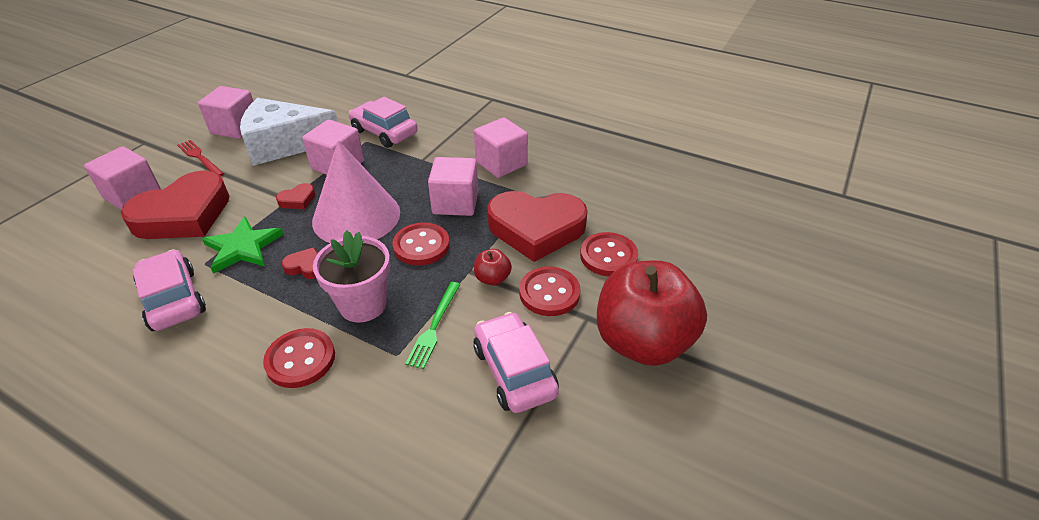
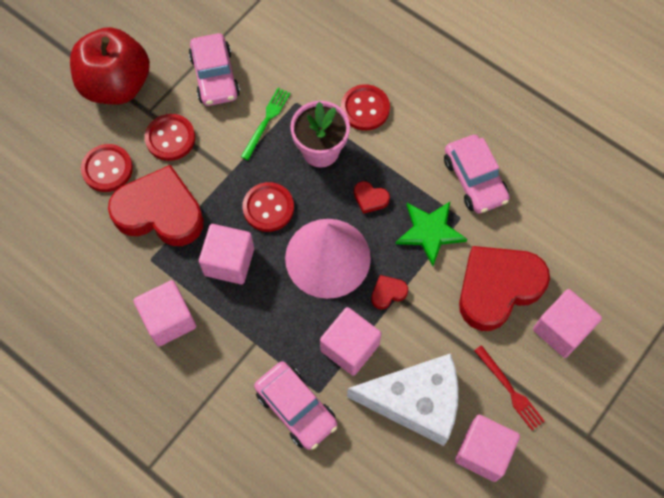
camera: 170 degrees left, 25 degrees up
red apple [474,249,512,286] -> none

